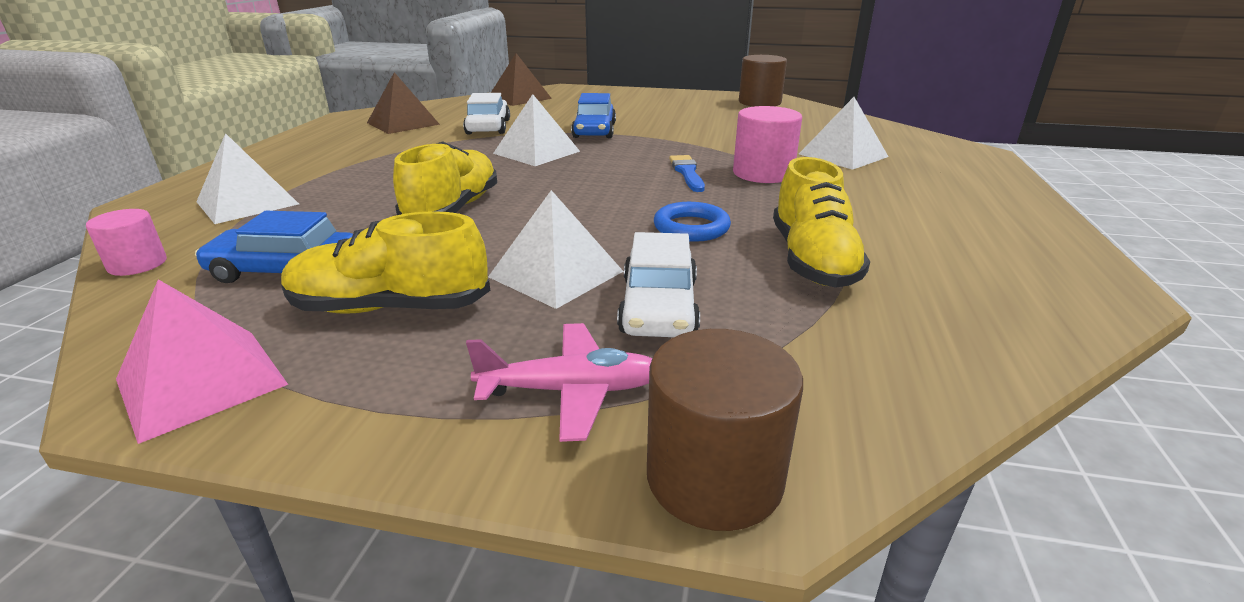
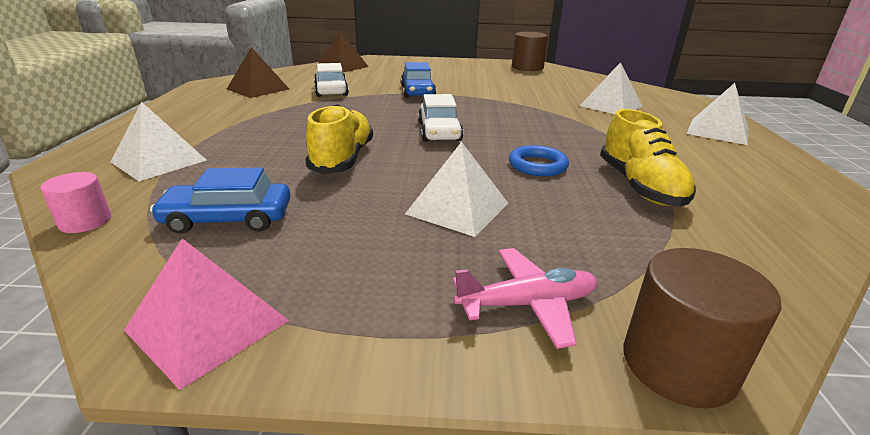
camera: 10 degrees left, 0 degrees up
yellow shoe [281,211,490,314] -> none
white pyramid [493,94,580,166] -> white pyramid moved to [687,83,749,145]
white car [617,232,700,337] -> white car moved to [418,94,463,141]
blue brush [669,155,705,192] -> none
pink cylinder [733,106,802,183] -> none

